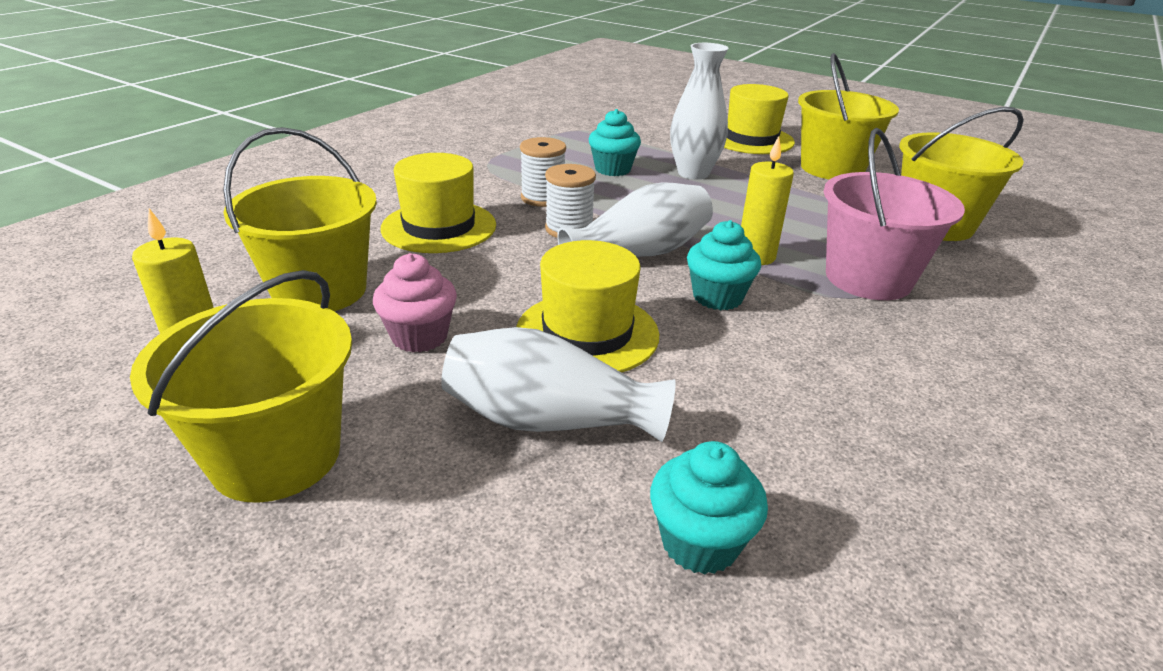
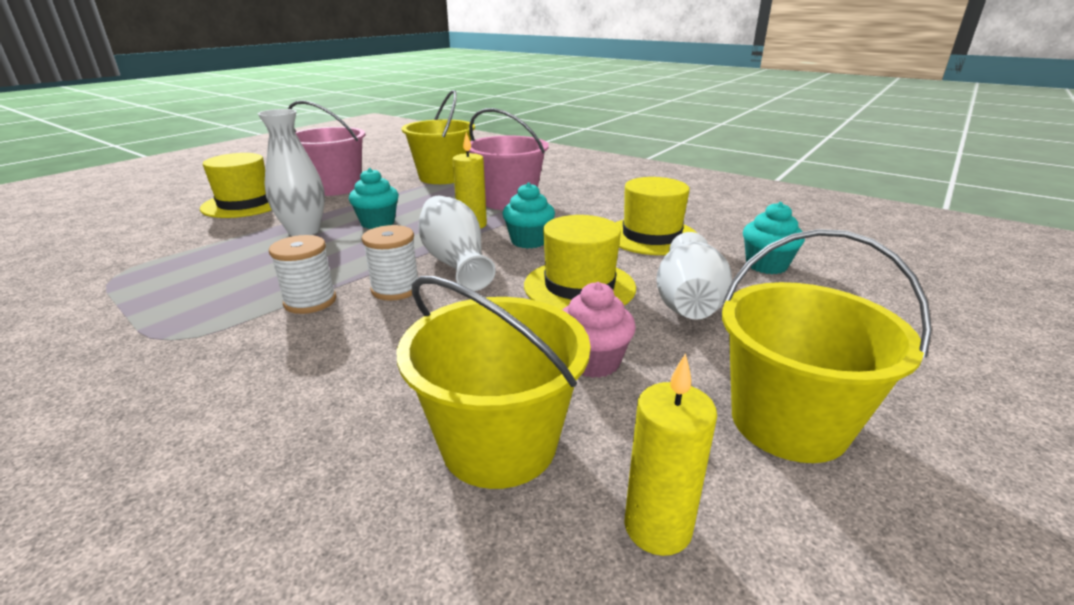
camera: 85 degrees left, 5 degrees down
yellow hat [380,153,496,253] -> yellow hat moved to [615,177,697,255]
turquoise cupcake [589,109,641,176] -> turquoise cupcake moved to [349,168,399,229]
yellow bucket [798,53,899,179] -> pink bucket [288,100,365,196]

